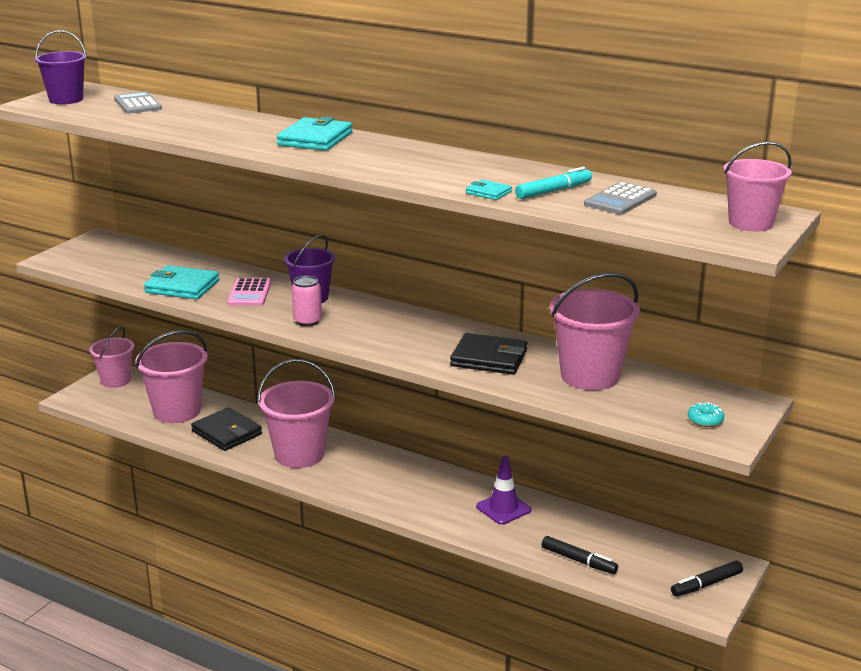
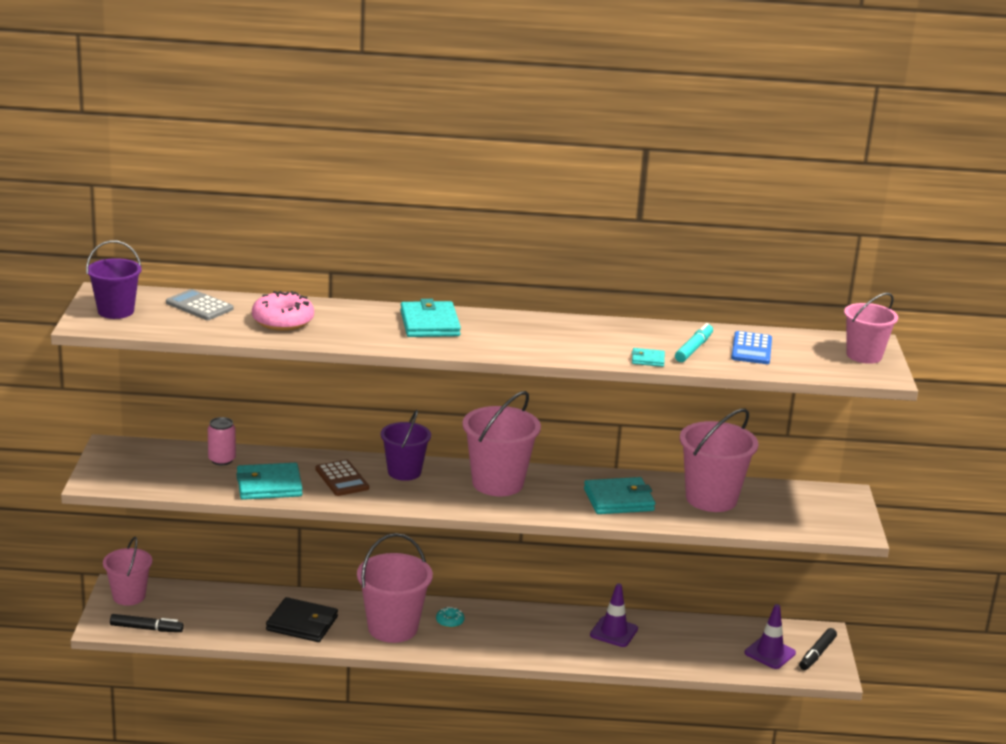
camera: 30 degrees left, 0 degrees up
pink bucket [135,330,208,423] -> pink bucket moved to [462,391,541,496]
pink calculator [228,278,271,306] -> brown calculator [315,460,369,496]
pink can [292,276,322,326] -> pink can moved to [208,417,236,465]
black wallet [450,333,527,375] -> turquoise wallet [584,477,655,514]
black marker [542,536,618,574] -> black marker moved to [110,614,184,632]
grey calculator [584,182,657,214] -> blue calculator [731,331,772,364]
turquoise donut [688,402,724,427] -> turquoise donut moved to [436,607,464,628]
none -> pink donut [252,291,314,331]
none -> purple traffic cone [745,604,796,669]

